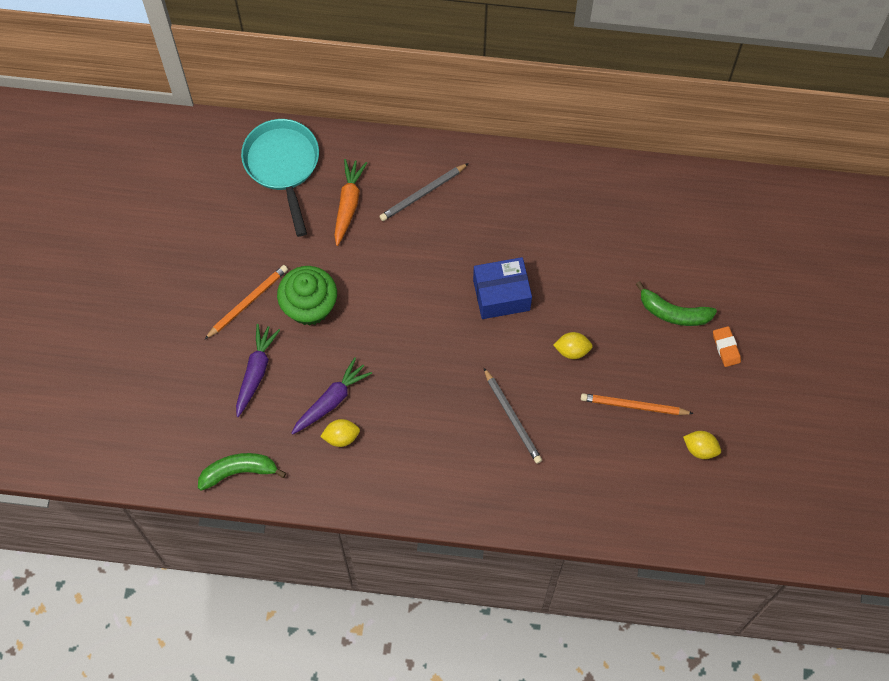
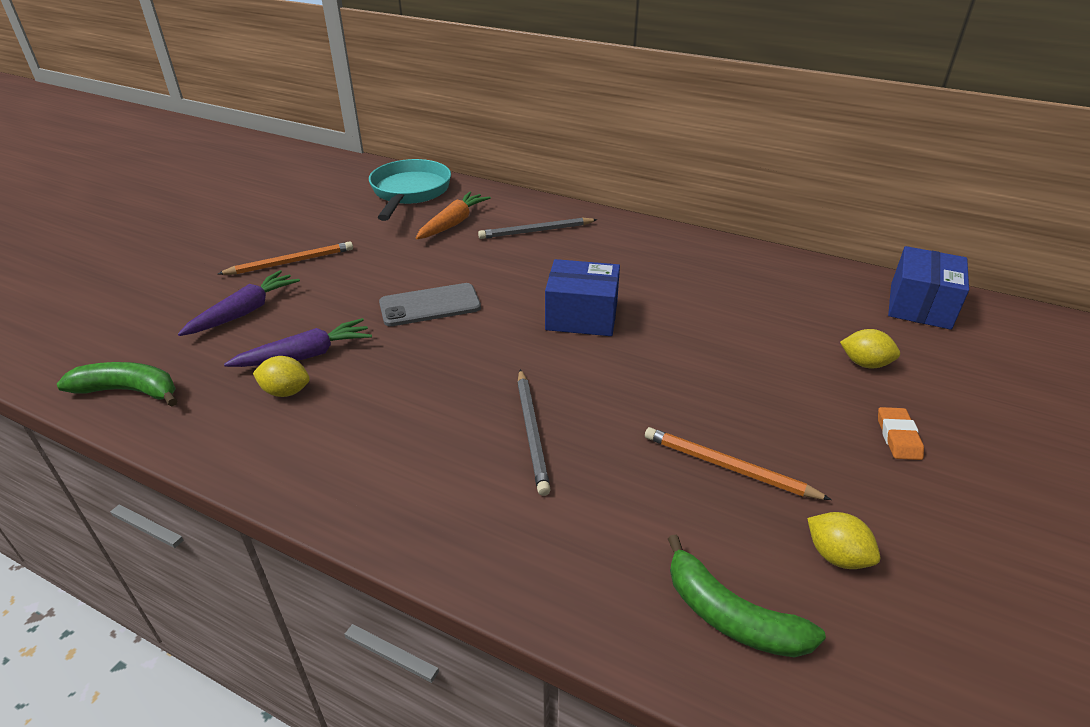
camera: 20 degrees right, 30 degrees down
green cupcake [277,266,337,326] -> none
yellow lemon [553,332,593,359] -> yellow lemon moved to [840,329,900,368]
green banana [636,281,717,326] -> green banana moved to [668,535,826,658]
none -> grey phone [379,283,481,326]
none -> blue box [888,246,969,330]

